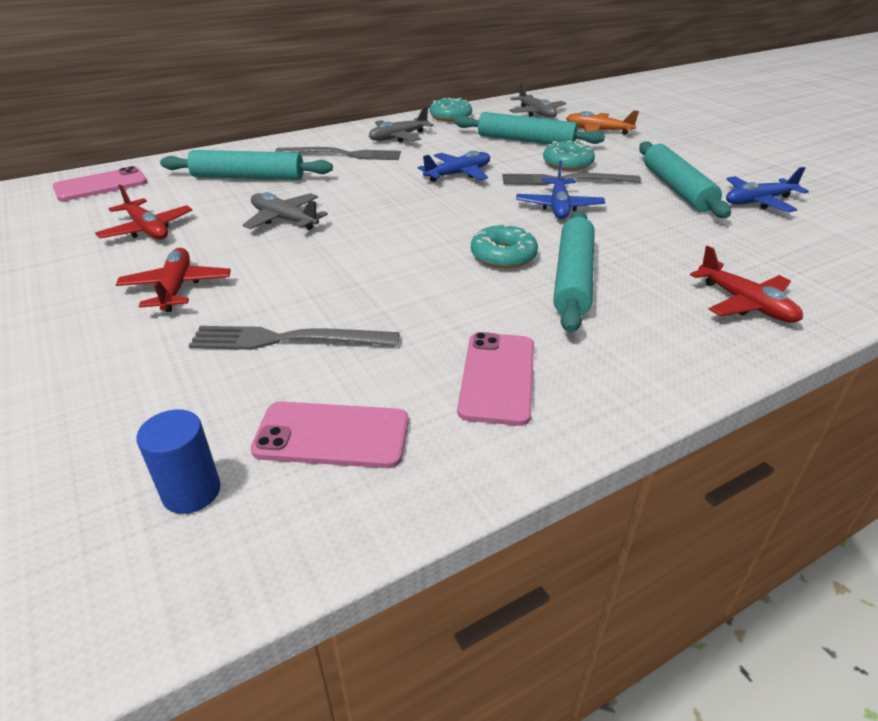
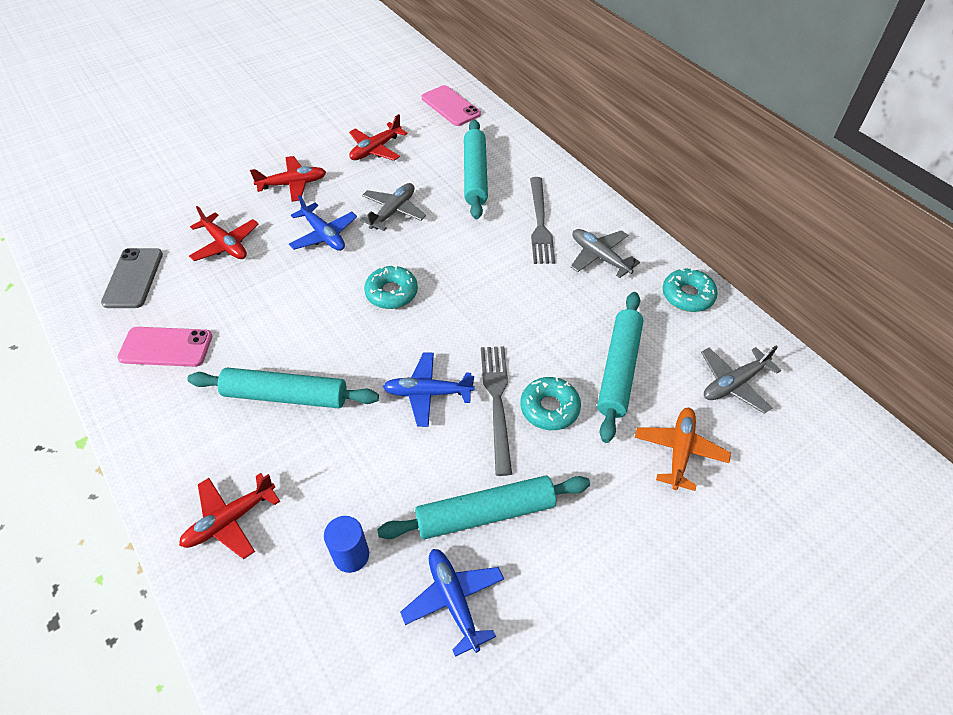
camera: 85 degrees right, 15 degrees up
blue cylinder [136,409,220,514] -> blue cylinder moved to [324,516,369,573]
grey fork [189,326,399,350] -> red plane [189,206,258,261]
pink phone [251,401,409,468] -> grey phone [101,248,163,308]
blue plane [418,151,490,182] -> blue plane moved to [289,195,357,251]
turquoise donut [471,224,538,268] -> turquoise donut moved to [364,265,418,309]

